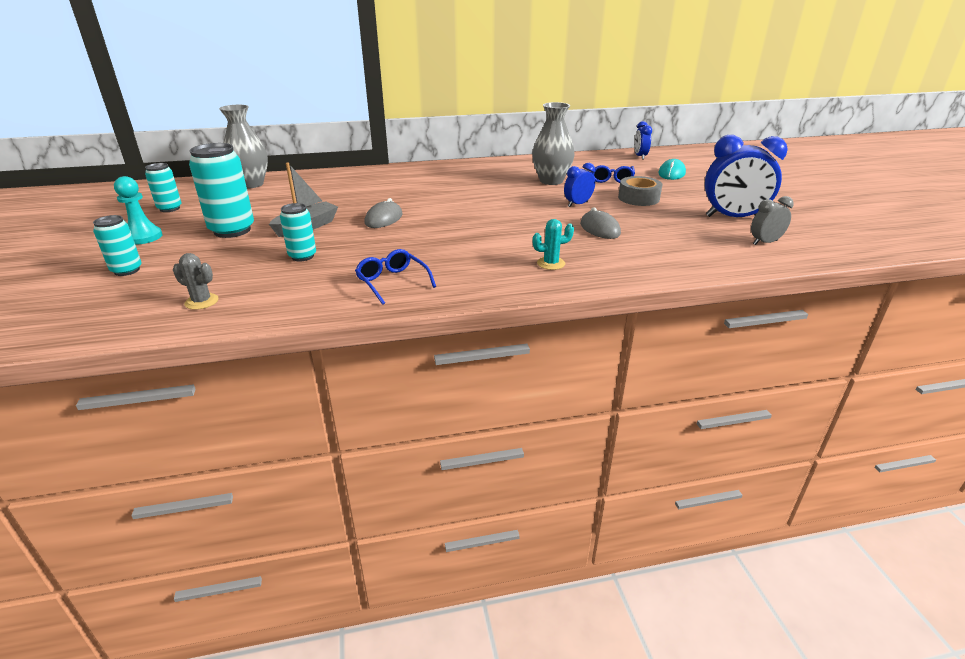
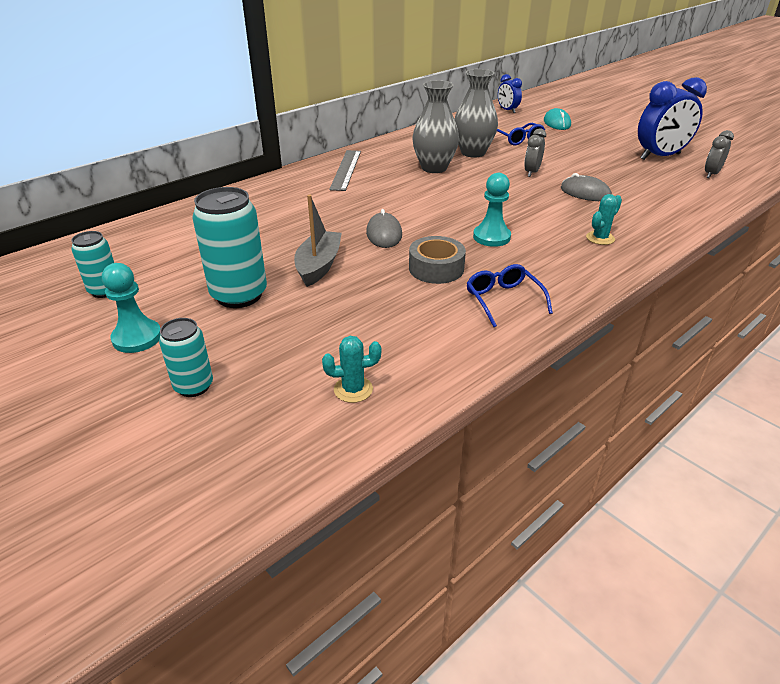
camera: 30 degrees left, 5 degrees up
grey cactus [173,253,219,310] -> turquoise cactus [322,336,381,403]
grey vase [219,105,268,189] -> grey vase moved to [412,80,459,173]
turquoise can [280,203,316,261] -> none
blue glasses [355,249,436,305] -> blue glasses turned 45 degrees clockwise [466,264,553,327]
blue clock [564,163,595,207] -> grey clock [524,128,546,177]
grey tape [618,176,662,206] -> grey tape moved to [409,236,466,284]
none -> grey ruler [329,150,361,191]
none -> turquoise pawn [473,173,511,247]

